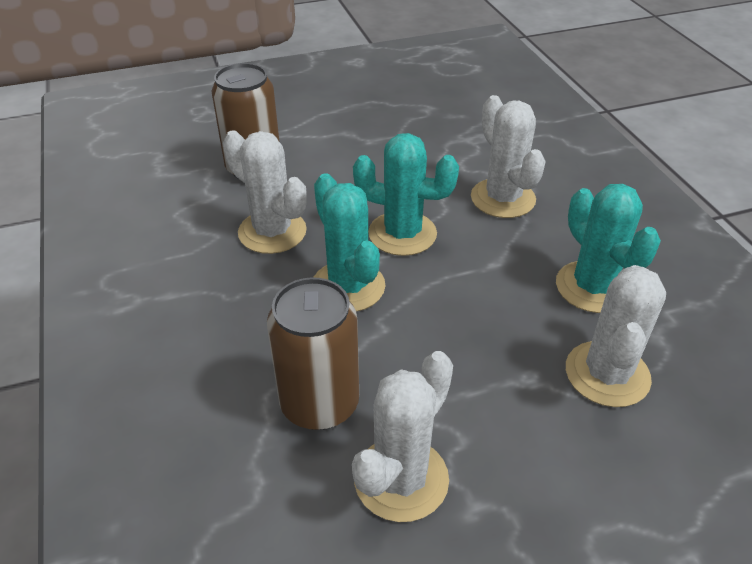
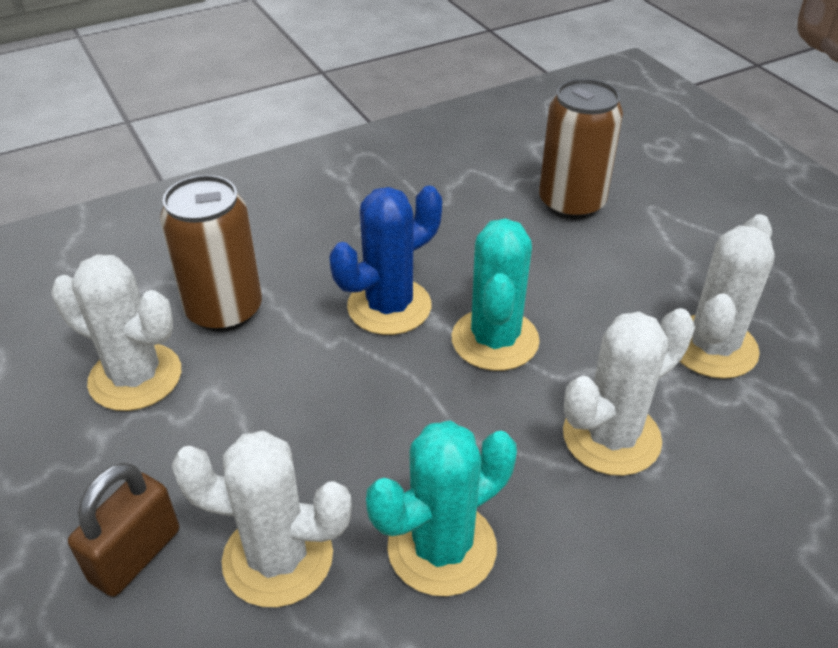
camera: 80 degrees right, 0 degrees up
white cactus [223,130,307,254] -> white cactus moved to [680,214,775,379]
turquoise cactus [313,173,385,312] -> blue cactus [330,186,442,335]
none -> brown padlock [68,463,179,597]

